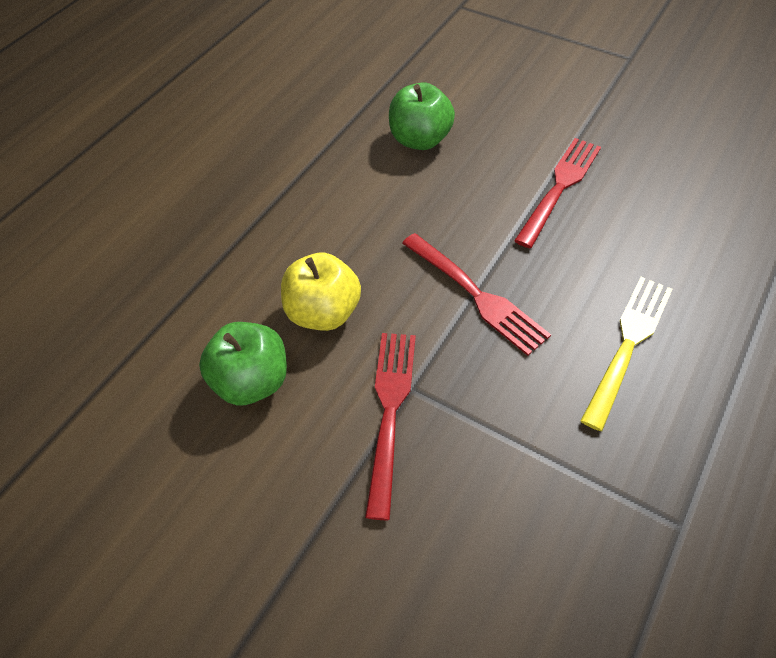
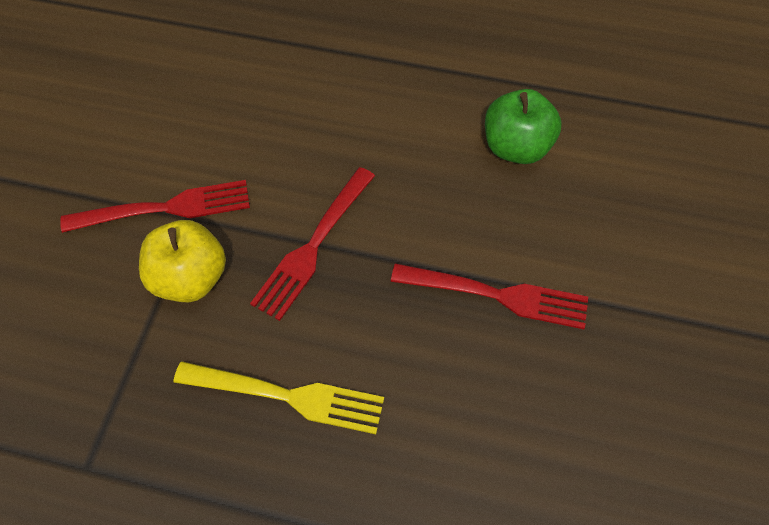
camera: 70 degrees right, 5 degrees up
green apple [199,322,287,406] -> none
yellow apple [281,253,361,331] -> yellow apple moved to [139,220,226,302]

